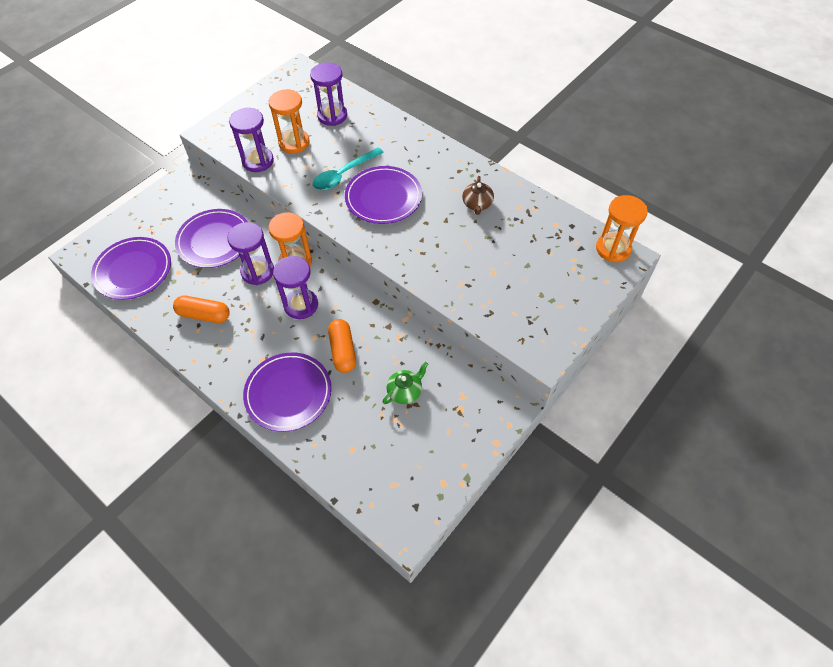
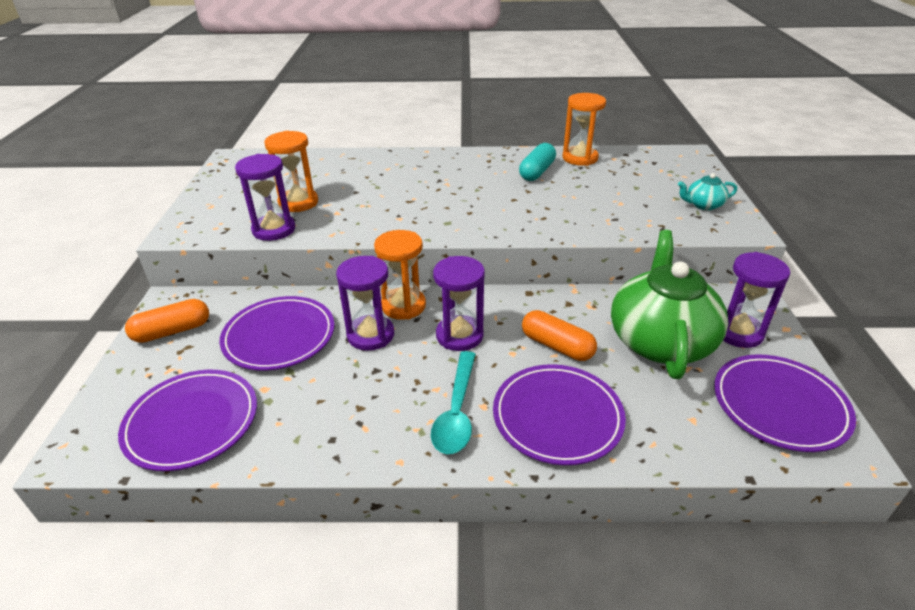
camera: 40 degrees left, 20 degrees down
orange capsule [173,296,230,323] -> orange capsule moved to [125,299,209,343]
purple hourglass [310,62,347,126] -> purple hourglass moved to [723,252,790,348]
turquoise spoon [313,147,384,190] -> turquoise spoon moved to [431,351,476,454]
purple plate [345,166,422,224] -> purple plate moved to [714,354,856,452]
green teapot [382,362,428,404] -> green teapot [611,230,729,379], size x2.35
brown teapot [462,176,494,215] -> turquoise capsule [519,143,556,181]
orange hourglass [596,195,648,262] -> orange hourglass moved to [563,93,606,166]
none -> turquoise teapot [678,173,737,210]

